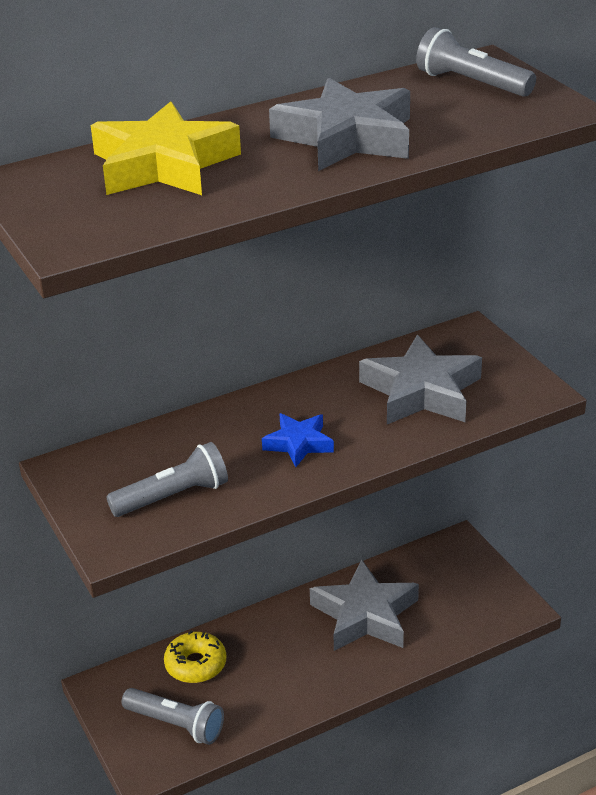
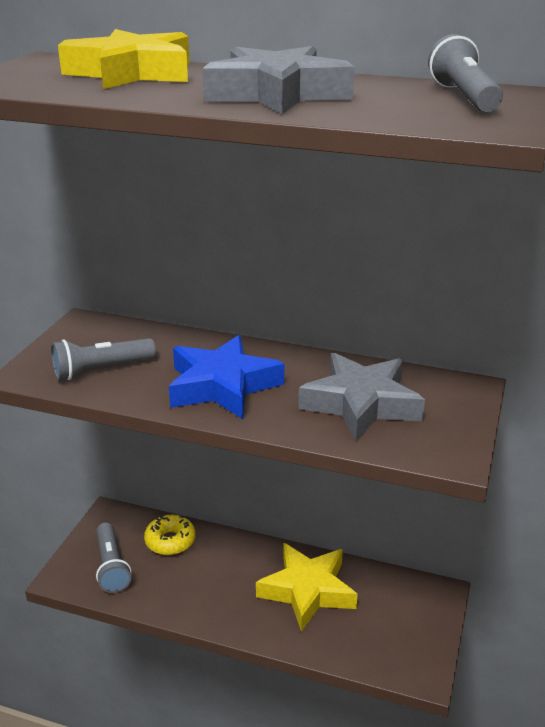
camera: 45 degrees right, 5 degrees down
grey flashlight [106,442,228,517] -> grey flashlight turned 135 degrees clockwise [51,338,156,380]
blue star [262,413,334,467] -> blue star [169,335,284,419], size x1.81
grey star [310,559,419,651] -> yellow star [256,543,358,632]

